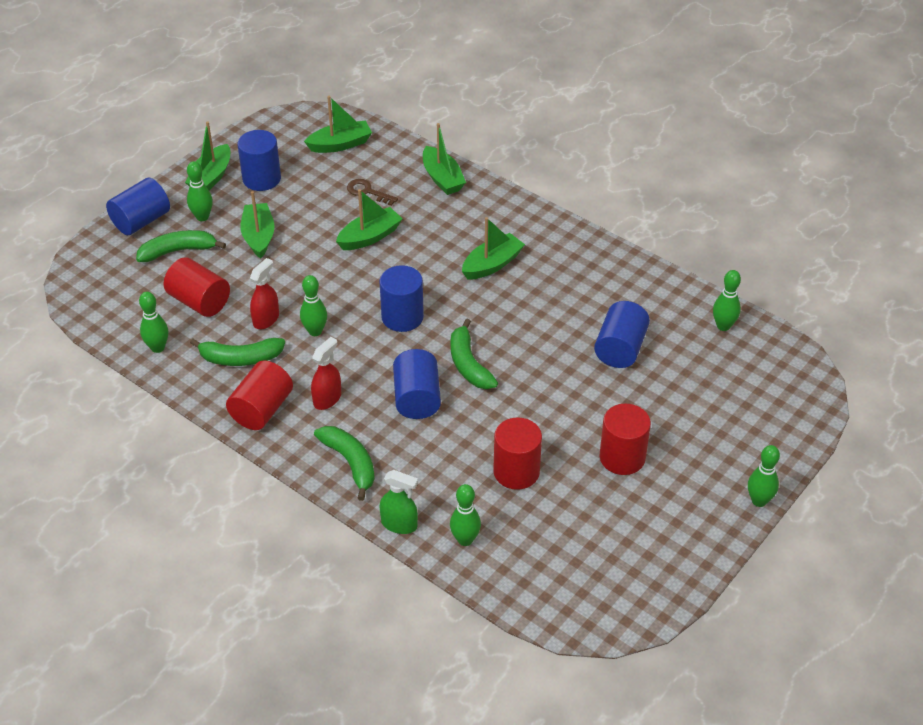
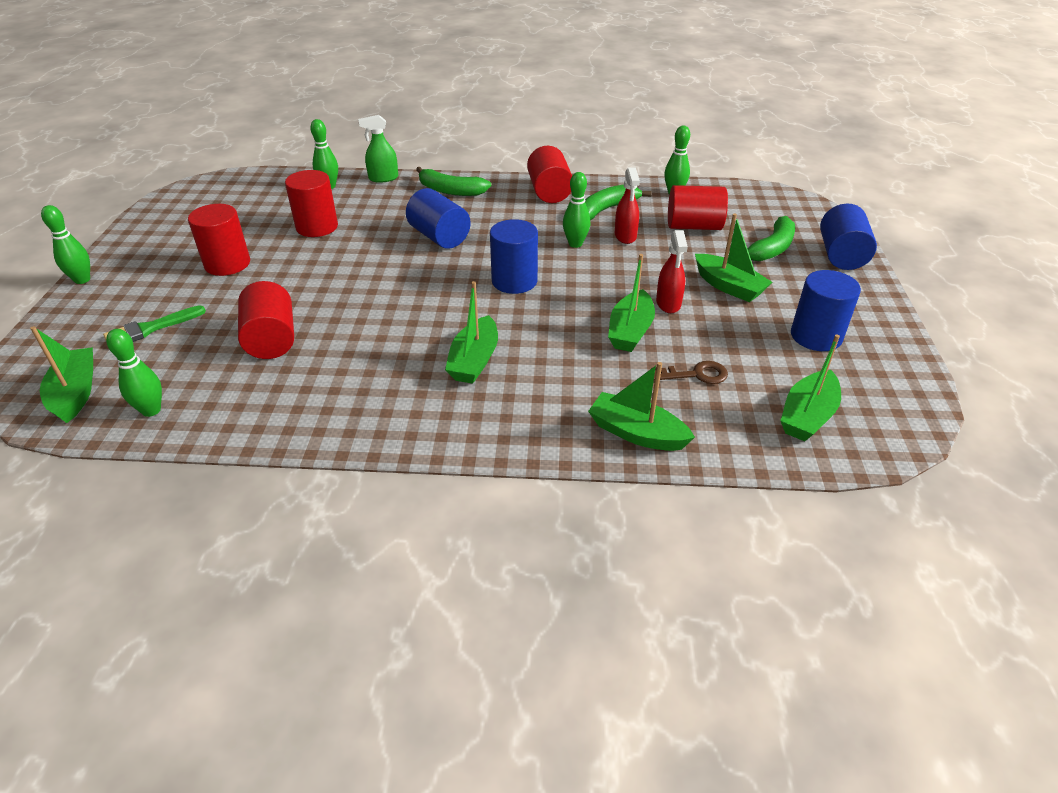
camera: 145 degrees right, 5 degrees down
green boat [185,121,230,190] -> green boat moved to [30,326,93,423]
green bowling pin [187,161,213,221] -> none
red spray bottle [311,337,341,410] -> red spray bottle moved to [656,230,688,313]
green banana [451,319,498,389] -> none
blue cylinder [594,301,650,368] -> red cylinder [238,281,294,359]
none -> green brush [103,305,206,342]

